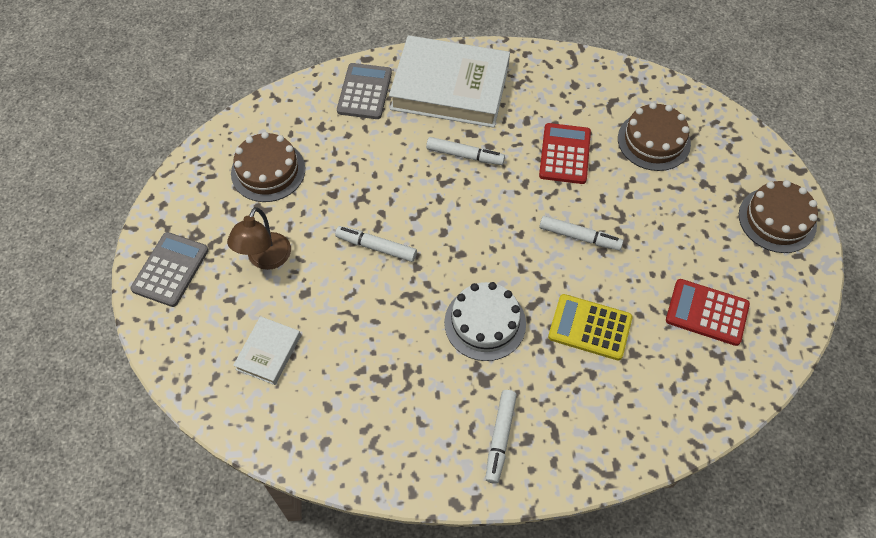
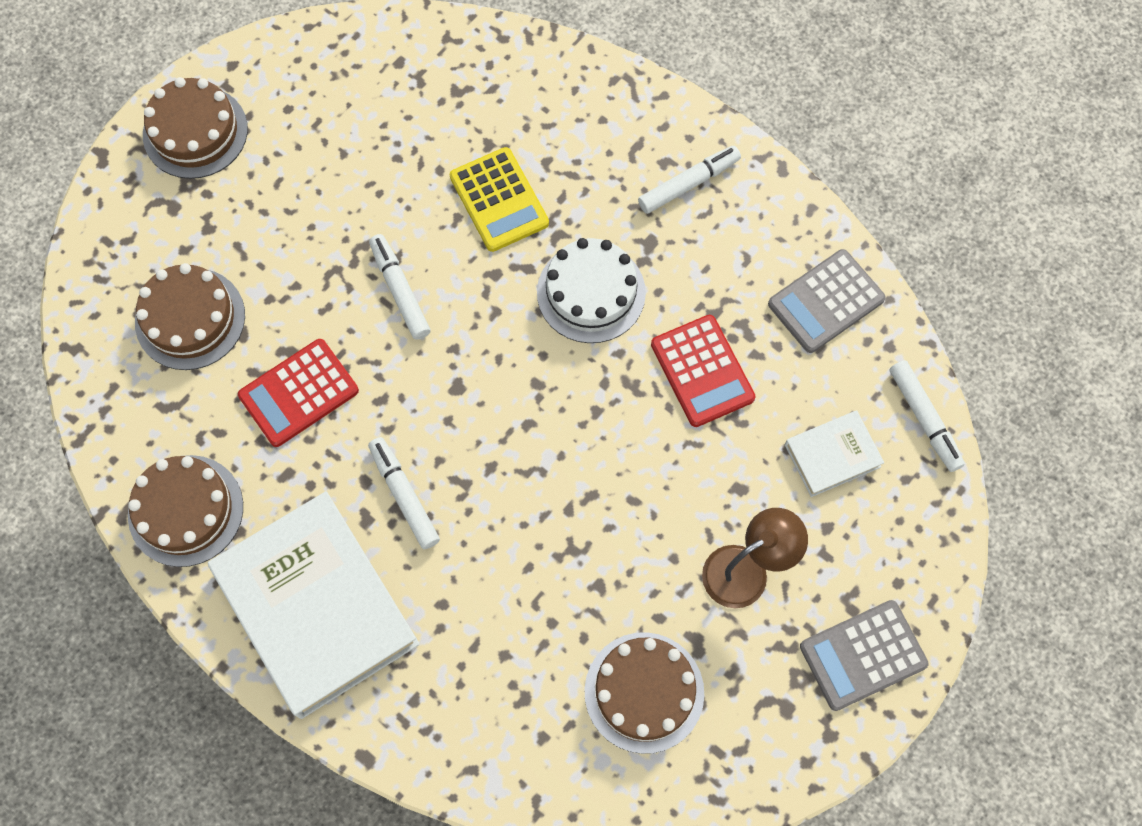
camera: 135 degrees left, 10 degrees up
white marker [335,226,417,262] -> white marker moved to [890,360,965,472]
grey calculator [337,63,392,119] -> grey calculator moved to [768,249,886,353]
red calculator [666,279,750,346] -> red calculator moved to [651,315,755,427]
none -> brown cake [128,455,243,567]

